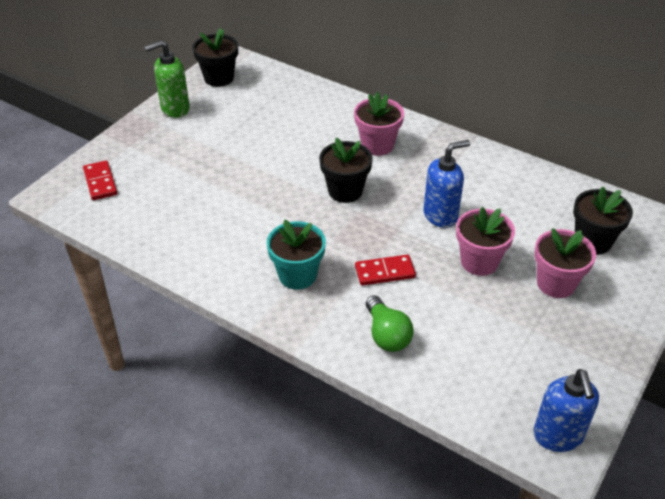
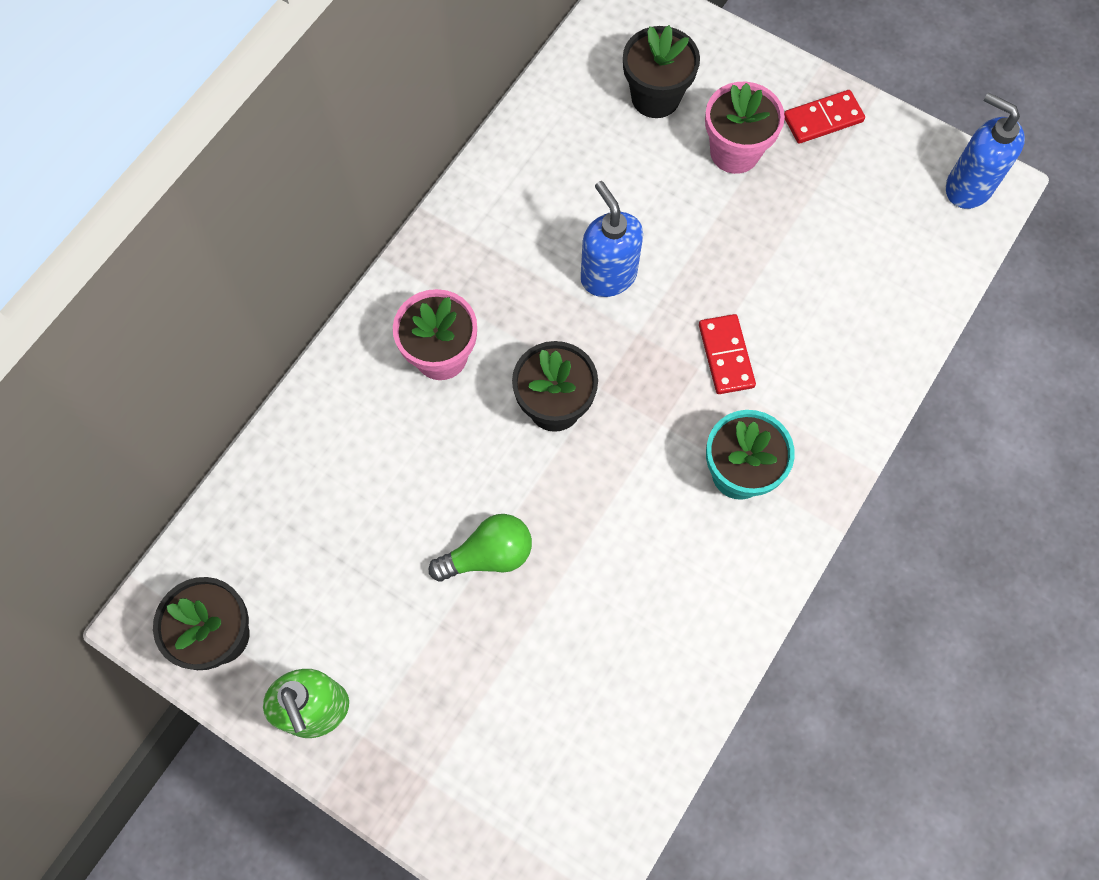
camera: 90 degrees left, 25 degrees up
red domino [83,160,117,200] -> red domino moved to [784,90,865,144]
green light bulb [366,295,414,352] -> green light bulb moved to [429,514,532,582]
pink flower pot [456,207,515,276] -> none
blue soap dispenser [533,369,599,452] -> blue soap dispenser turned 135 degrees counterclockwise [946,93,1025,209]

